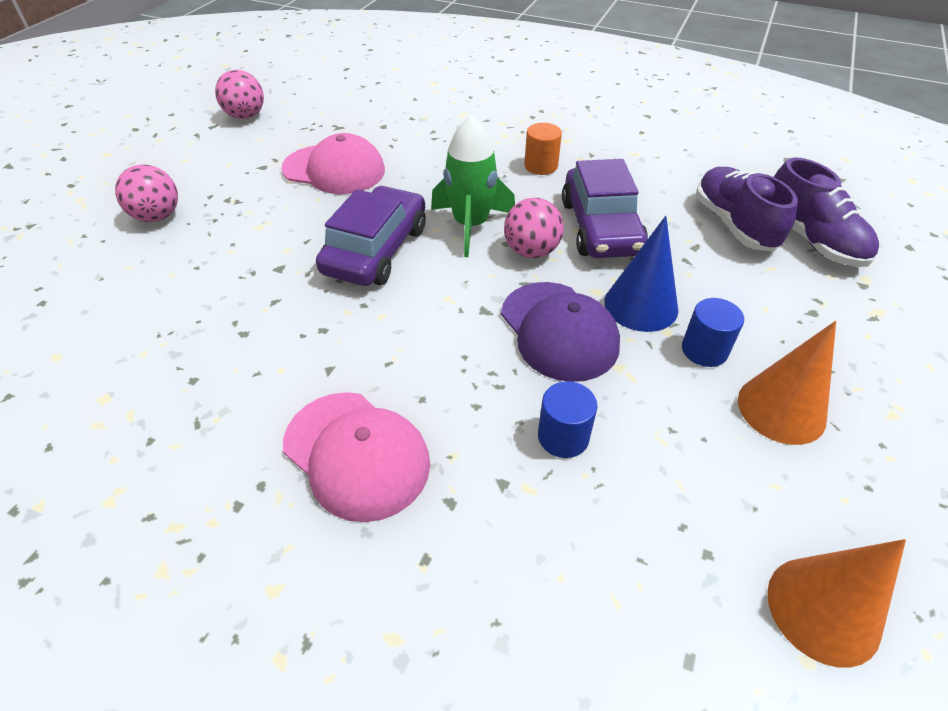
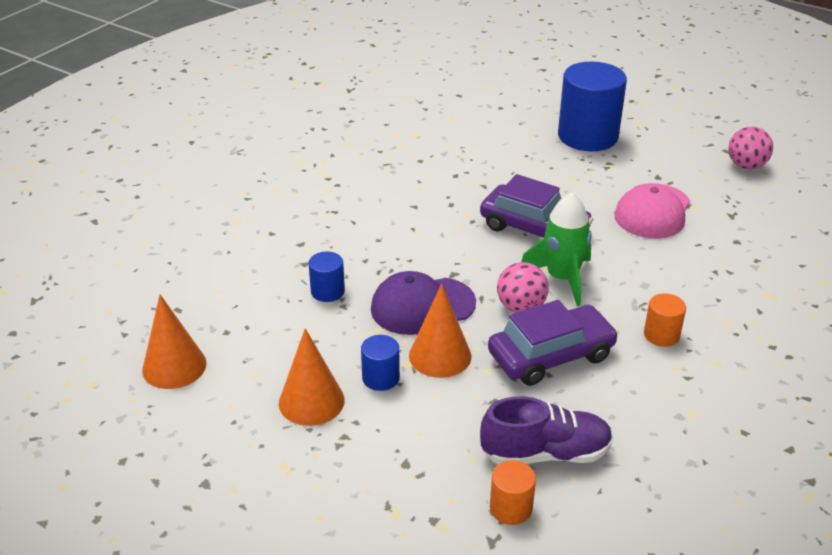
camera: 100 degrees right, 10 degrees down
pink ball [115,164,178,222] -> blue cylinder [558,62,627,151]
pink cap [283,392,430,522] -> none
purple car [562,159,648,258] -> purple car turned 150 degrees clockwise [488,300,619,386]
blue cone [604,216,678,332] -> orange cone [409,284,471,378]
purple shoe [774,157,879,267] -> orange cylinder [490,460,536,525]

